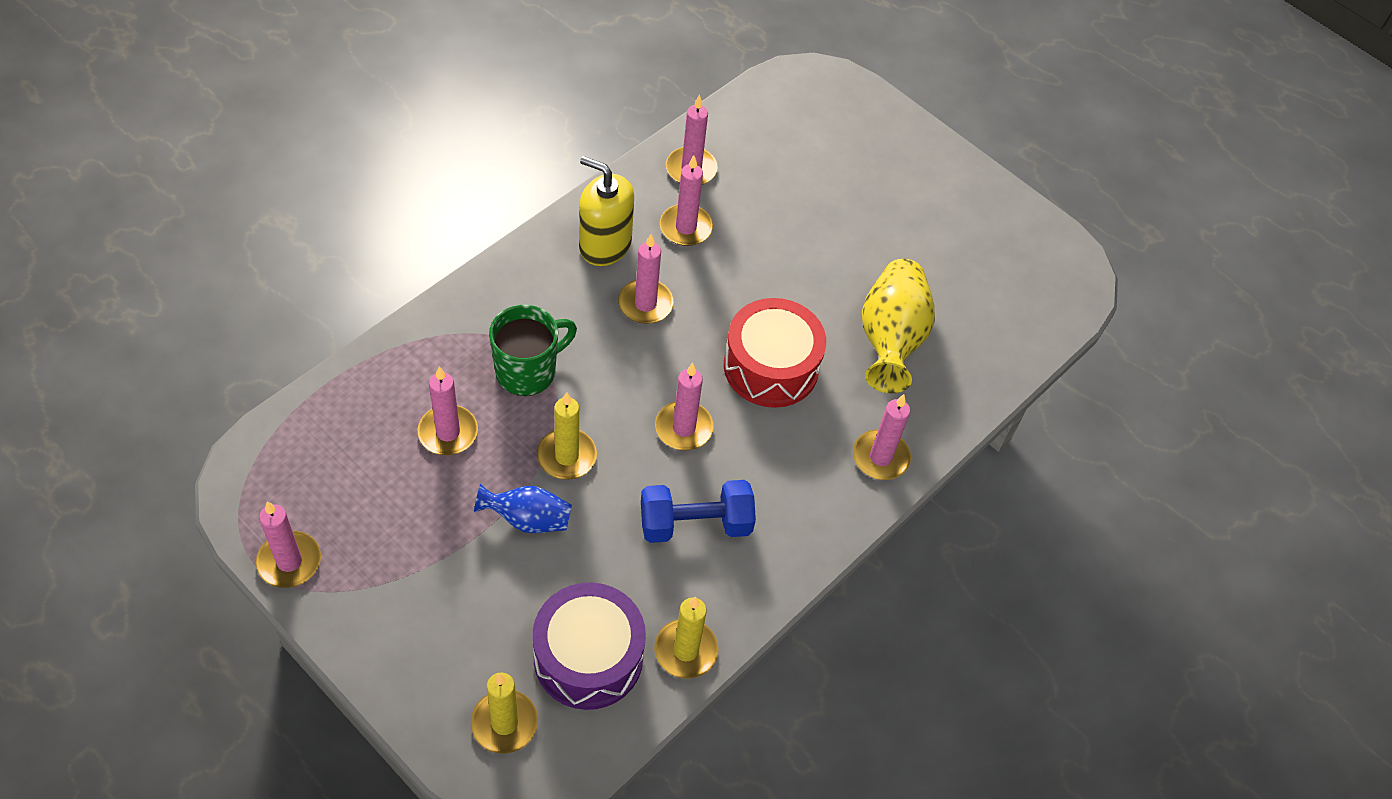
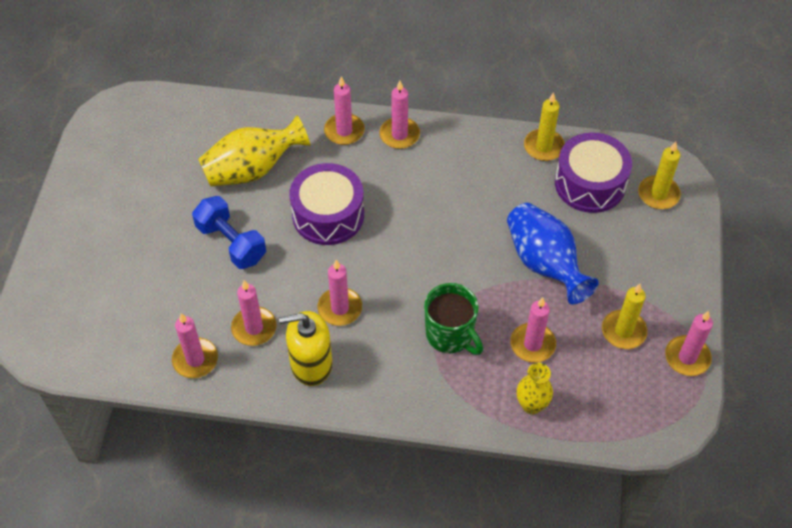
camera: 120 degrees left, 0 degrees up
blue vase [474,484,572,533] -> blue vase [507,203,599,304], size x1.70
green mug [489,305,577,396] -> green mug turned 150 degrees counterclockwise [424,283,483,355]
yellow candle [537,392,597,480] -> yellow candle moved to [602,284,648,349]
yellow soap dispenser [579,156,634,266] -> yellow soap dispenser turned 90 degrees clockwise [279,311,332,386]
blue dumbbell [641,480,756,543] -> blue dumbbell moved to [192,196,266,269]
pink candle [655,363,714,450] -> pink candle moved to [379,81,420,149]
red drum [724,298,826,408] -> purple drum [289,163,364,245]
none -> yellow vase [516,363,553,414]

